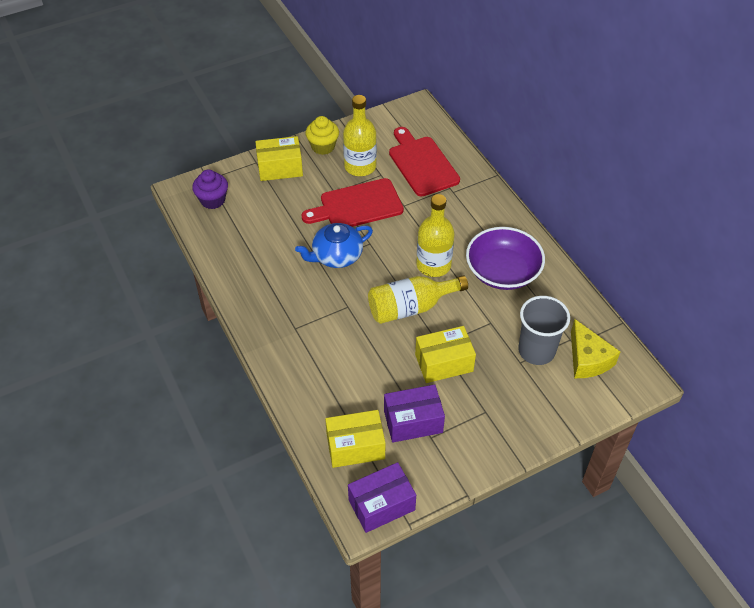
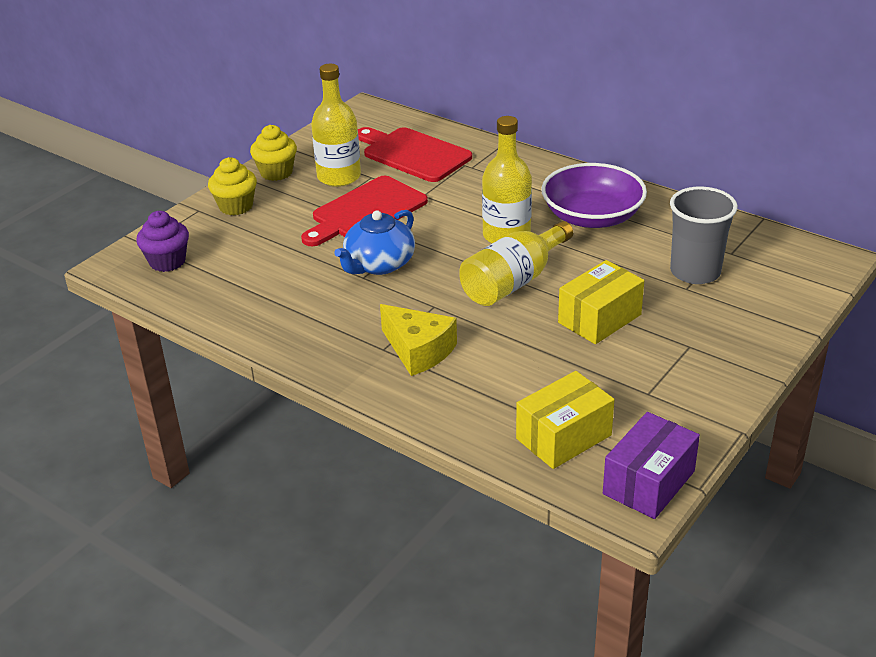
camera: 25 degrees left, 15 degrees down
yellow box [255,136,303,181] -> yellow cupcake [208,157,257,215]
purple box [384,384,445,442] -> none
yellow cheese [571,319,620,378] -> yellow cheese moved to [380,304,457,376]

